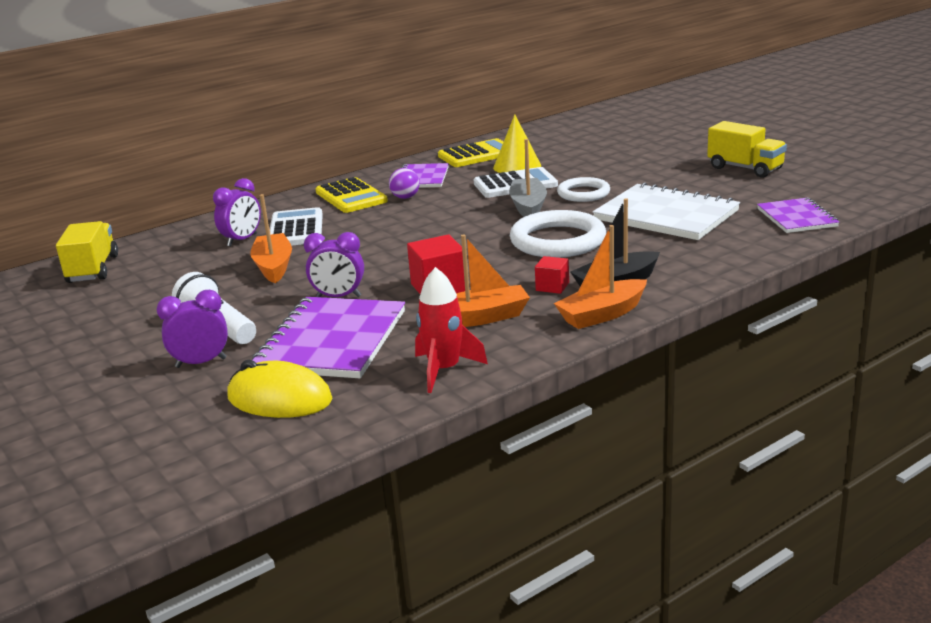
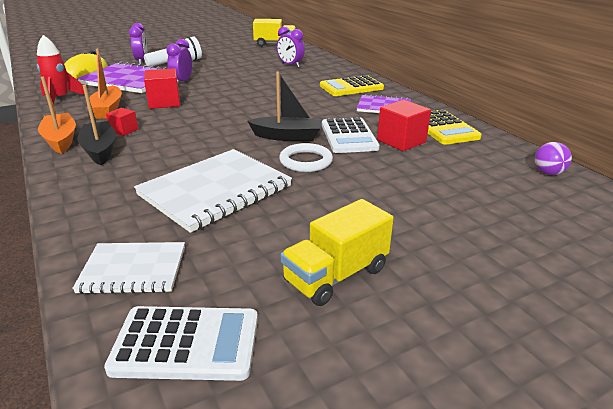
camera: 95 degrees right, 5 degrees up
orange boat [250,194,292,283] -> none
white calculator [270,207,323,246] -> white calculator moved to [104,306,258,381]
purple ball [389,168,420,199] -> purple ball moved to [535,142,572,175]
yellow cone [493,114,541,173] -> red cube [377,100,431,151]
grey boat [509,139,547,217] -> black boat [248,71,322,141]
white ring [510,210,606,258] -> none
purple notebook [757,198,839,233] -> white notebook [72,242,185,294]

